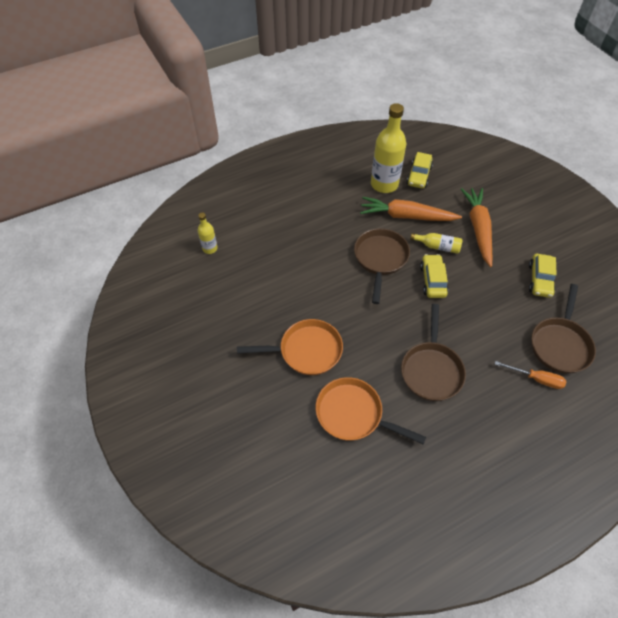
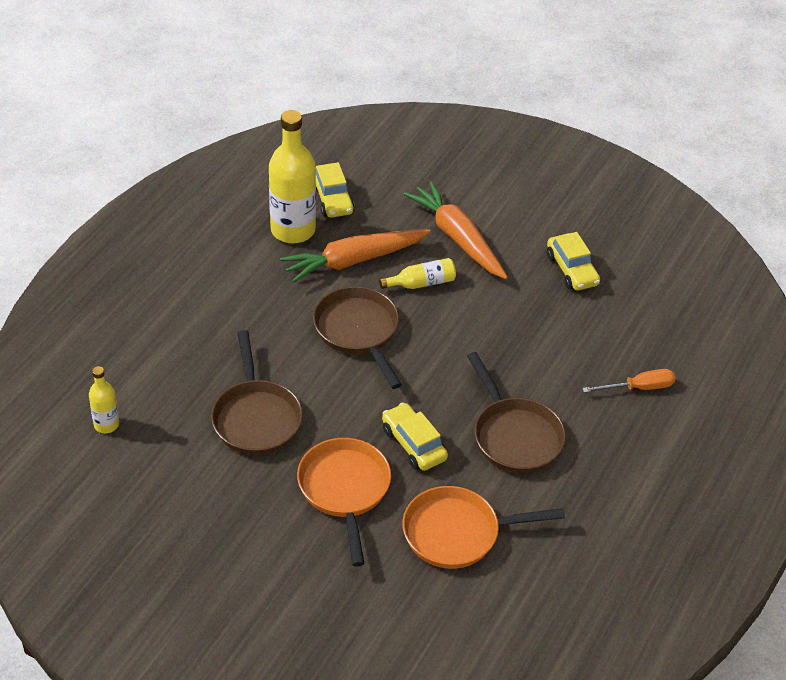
camera: 35 degrees left, 10 degrees down
orange pan [237,319,343,375] -> orange pan turned 60 degrees counterclockwise [297,438,391,567]
yellow car [420,254,449,298] -> yellow car moved to [382,403,448,471]
brown pan [531,284,596,374] -> brown pan moved to [211,330,303,455]

